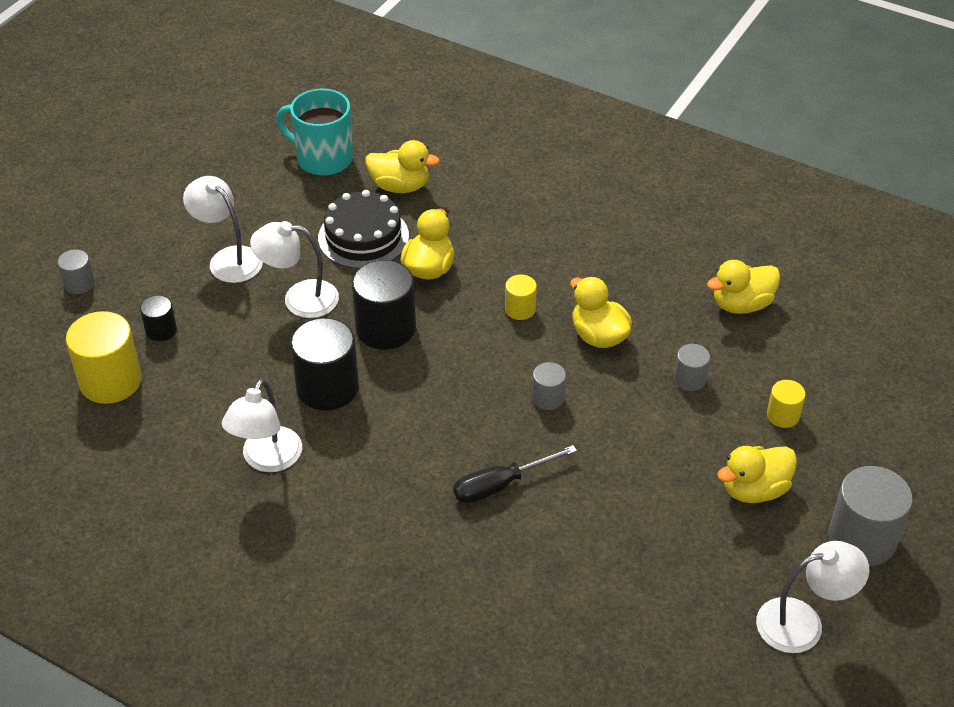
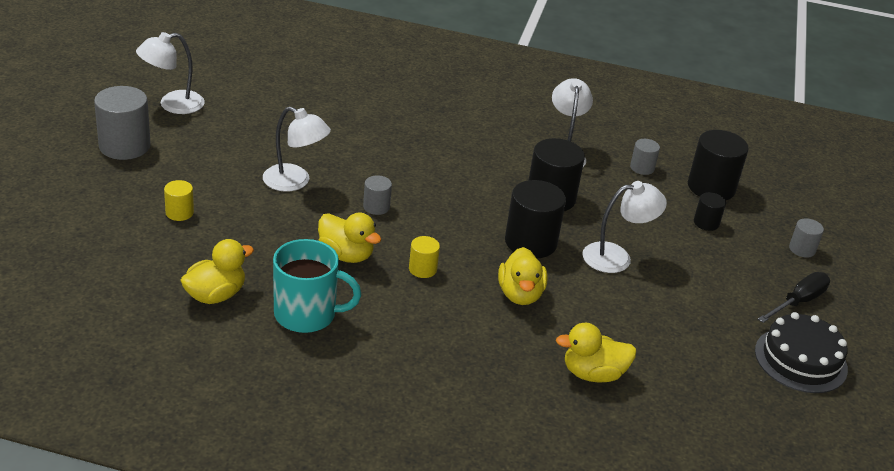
camera: 160 degrees right, 10 degrees down
yellow cylinder [66,311,142,404] -> black cylinder [688,130,749,200]
white lamp [183,176,263,283] -> white lamp moved to [263,106,331,192]
turquoise mug [276,88,353,176] -> turquoise mug moved to [273,239,361,333]
black cake [318,190,409,269] -> black cake moved to [755,312,848,393]
black screwdriver [453,445,577,503] -> black screwdriver moved to [758,272,830,323]
grey cylinder [674,344,710,391] -> grey cylinder moved to [630,139,660,175]
yellow duck [717,446,797,503] -> none

